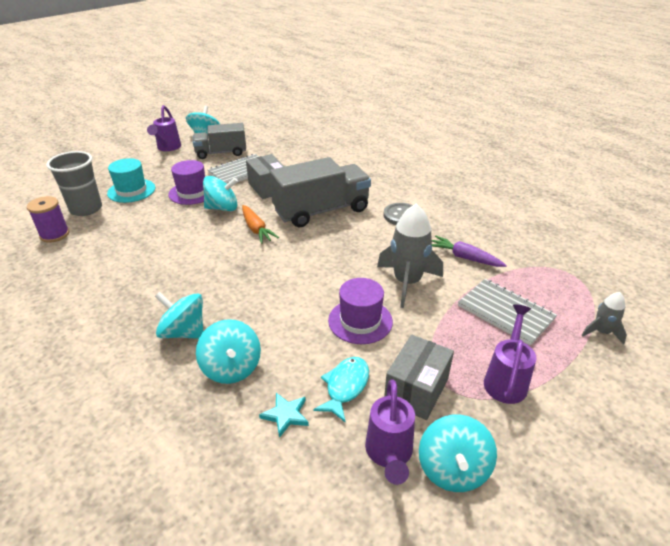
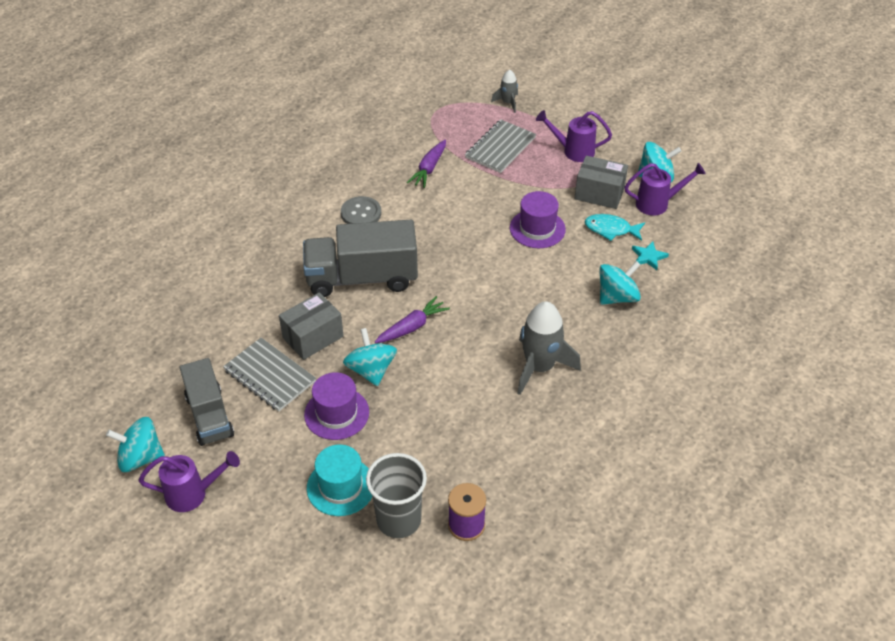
camera: 100 degrees left, 10 degrees up
turquoise spinning top [155,292,203,339] -> none
orange carrot [242,205,279,244] -> purple carrot [375,296,450,343]
grey truck [270,157,371,227] -> grey truck turned 60 degrees counterclockwise [303,220,418,297]
grey rocket [377,204,443,308] -> grey rocket moved to [517,301,581,395]

